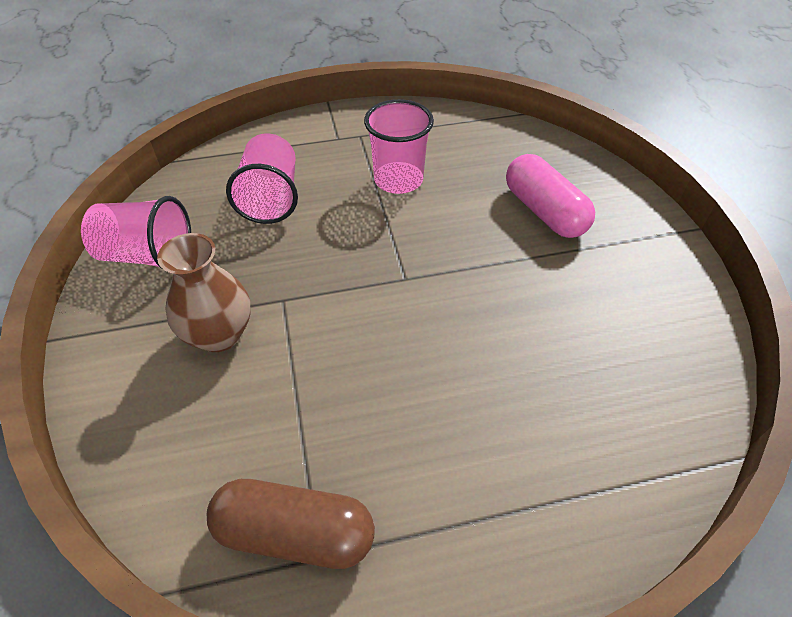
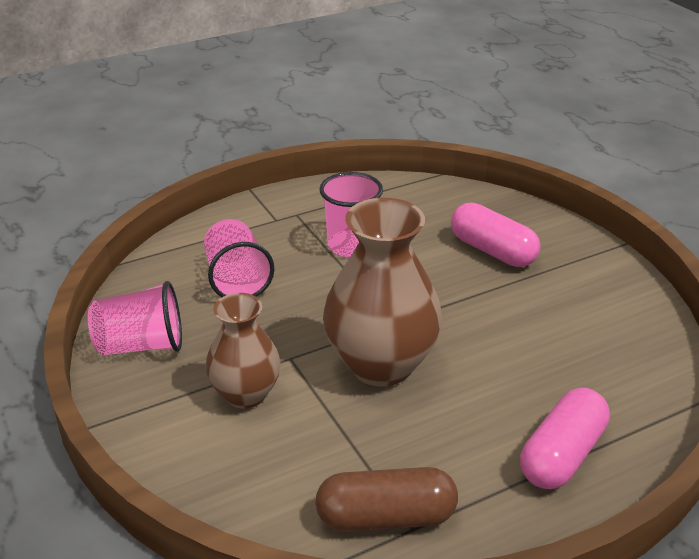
camera: 15 degrees left, 15 degrees down
none -> brown vase [323,198,442,386]
none -> pink capsule [520,388,610,489]

